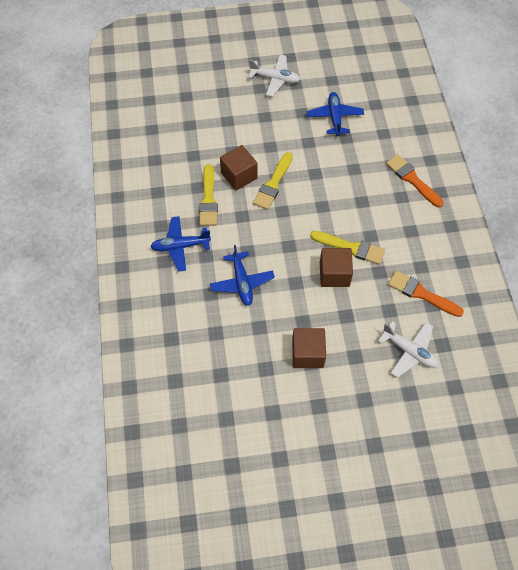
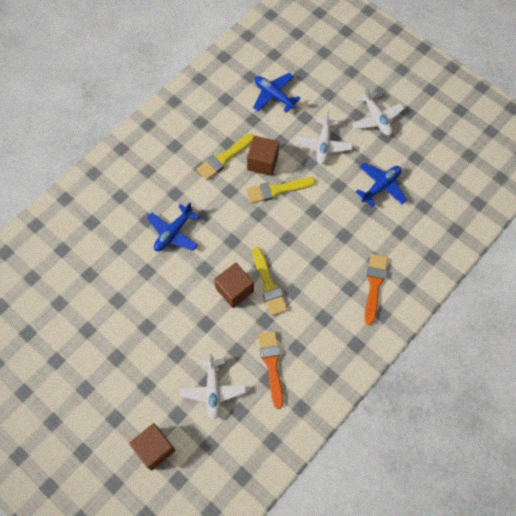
camera: 50 degrees right, 5 degrees up
blue plane [150,216,211,272] -> blue plane moved to [253,73,301,113]
brown cube [292,328,326,368] -> brown cube moved to [129,423,176,470]
none -> white plane [295,111,353,165]

